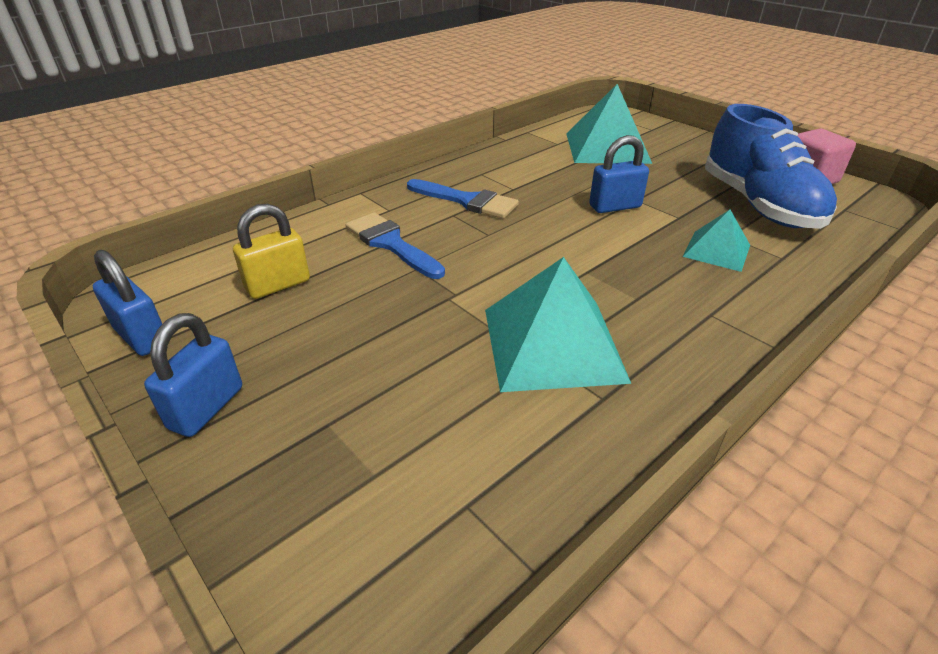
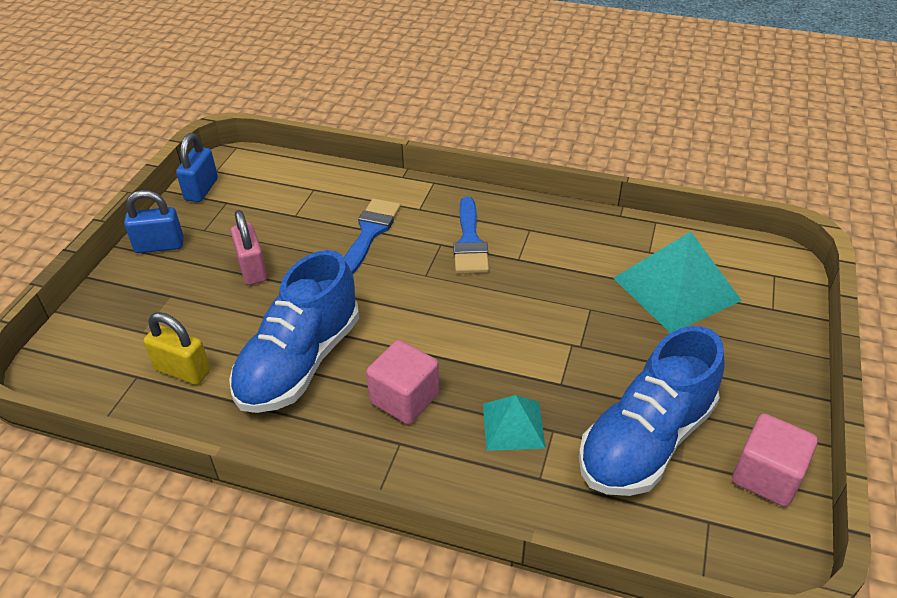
camera: 60 degrees right, 5 degrees up
yellow padlock [233,204,310,299] -> yellow padlock moved to [143,312,210,385]
turquoise pyramid [485,257,631,392] -> blue shoe [229,250,359,413]
blue padlock [589,135,649,213] -> none
none -> pink padlock [231,210,267,285]
none -> pink cube [366,340,439,424]

